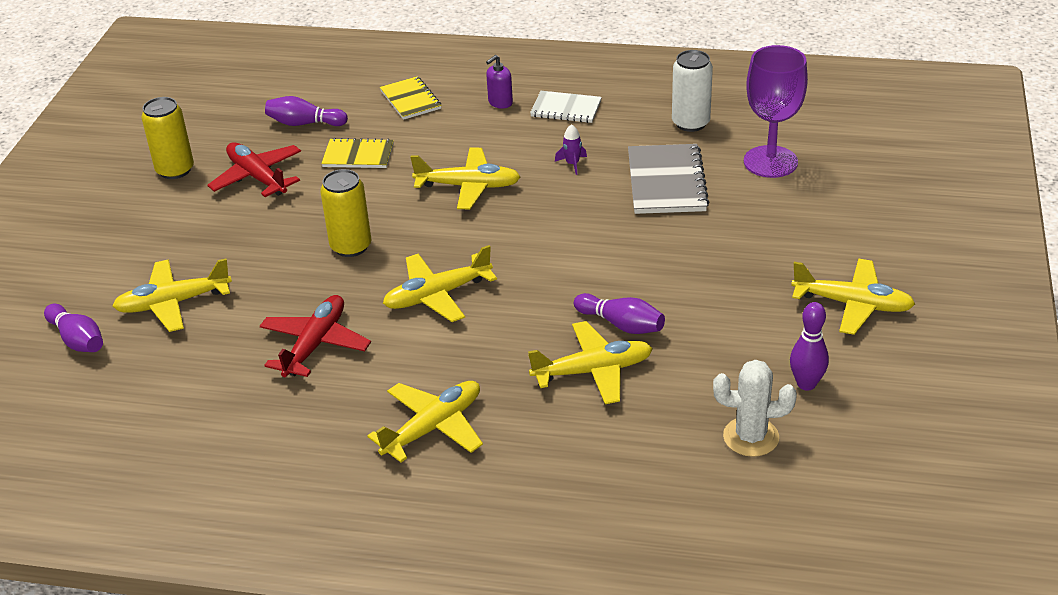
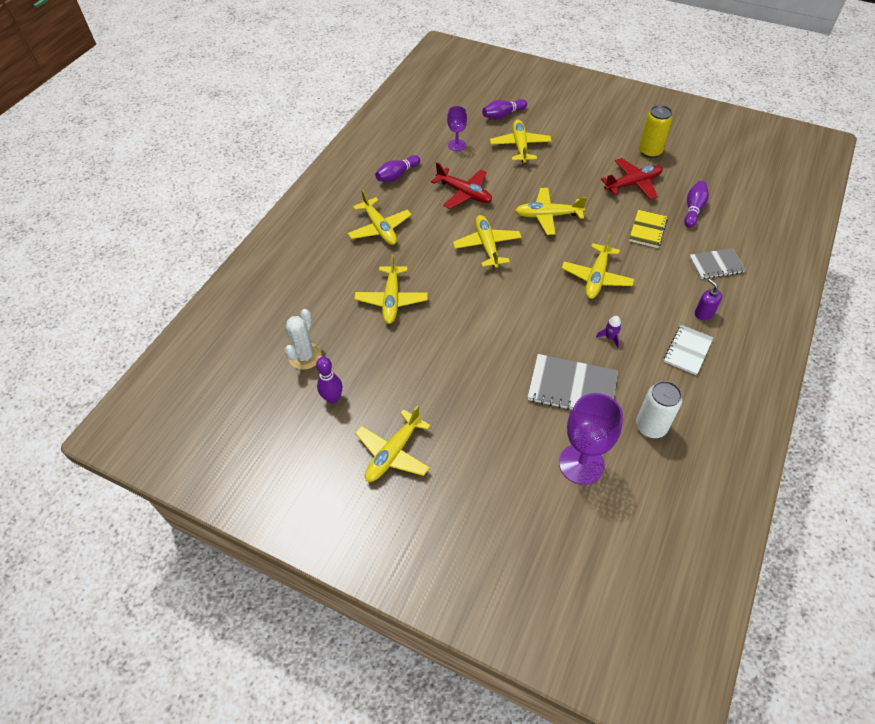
camera: 105 degrees right, 15 degrees up
yellow can [320,169,371,257] -> yellow plane [515,188,587,235]
yellow notebook [380,76,442,120] -> grey notebook [689,248,746,279]
purple bowling pin [574,293,665,334] -> purple bowling pin moved to [375,155,420,181]
none -> purple goblet [447,106,467,151]

